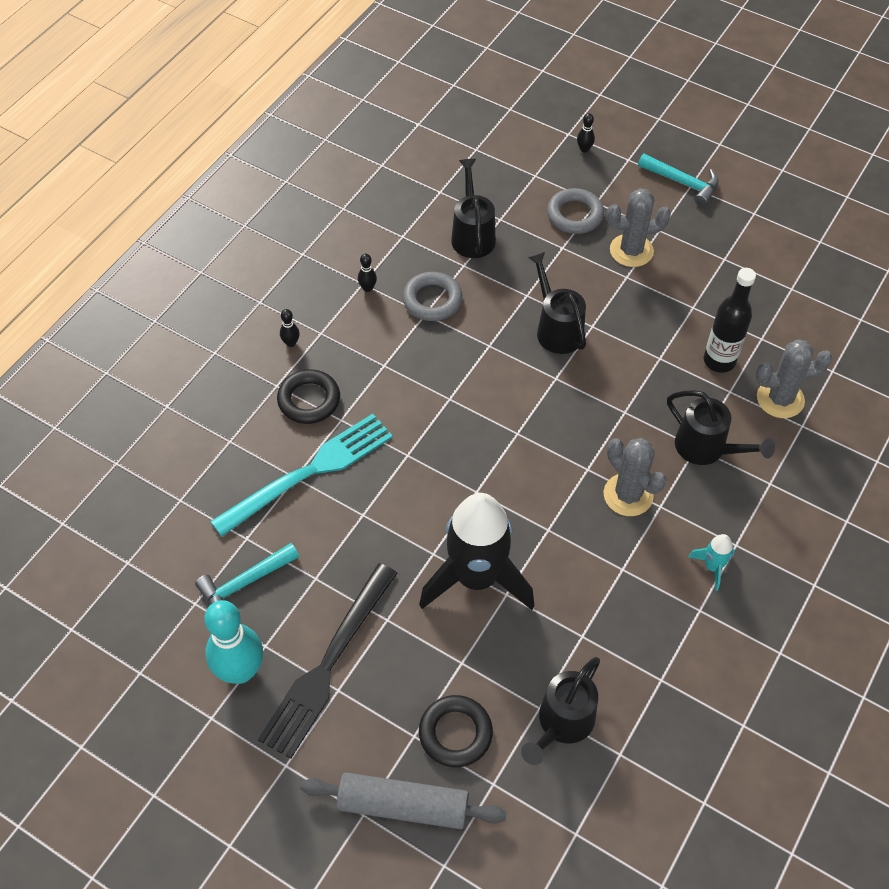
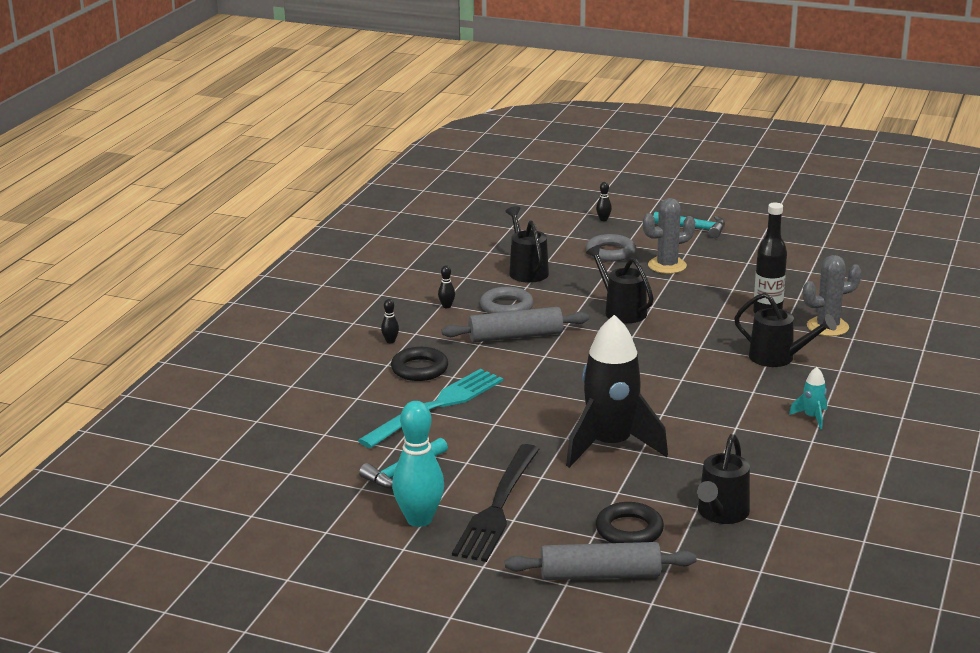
camera: 10 degrees left, 30 degrees down
grey cactus [603,438,667,516] -> none
none -> grey rolling pin [442,307,589,342]

